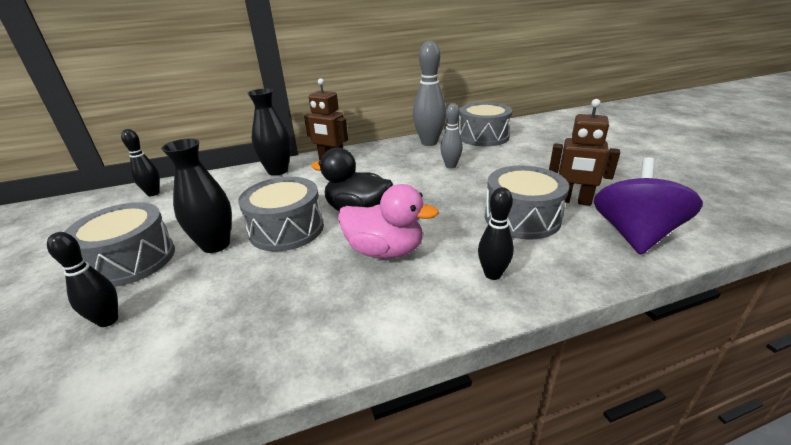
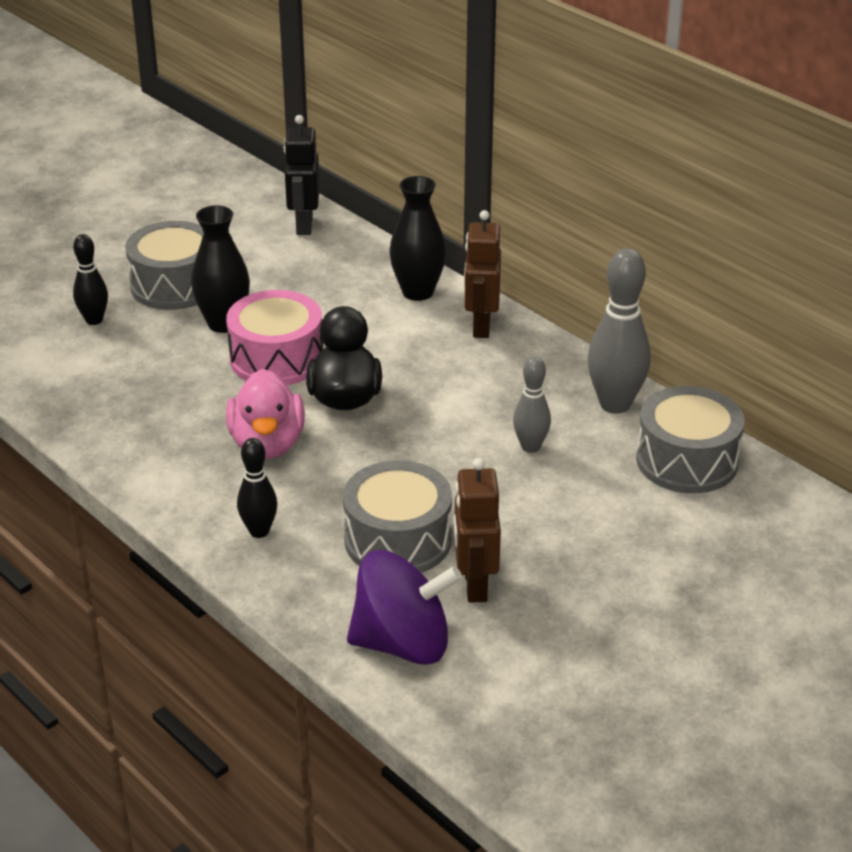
camera: 65 degrees right, 5 degrees up
black bowling pin [121,129,160,196] -> black robot [284,115,320,235]
grey drum [238,177,324,252] -> pink drum [226,290,323,385]

